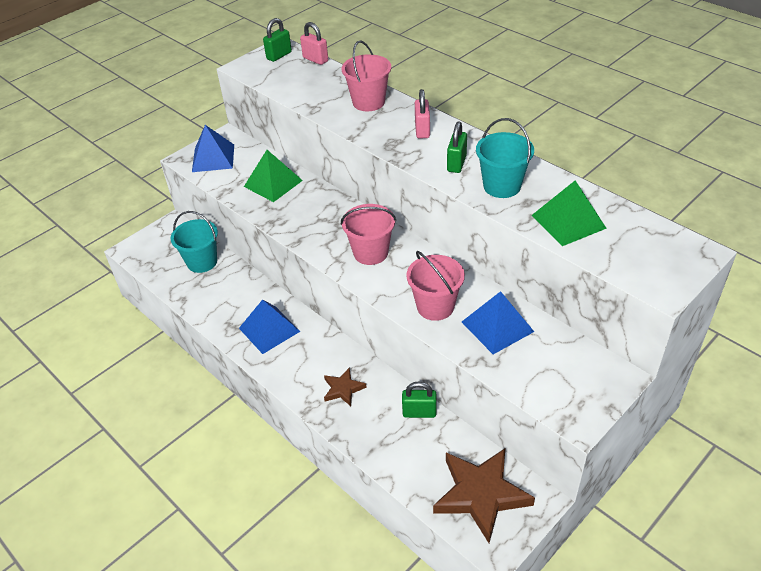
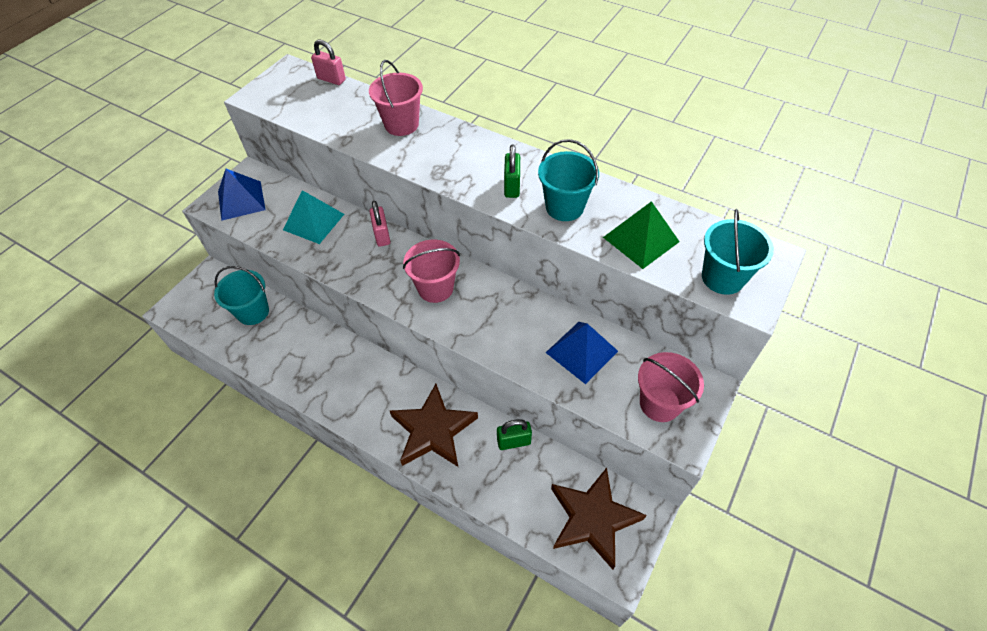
camera: 15 degrees left, 10 degrees up
blue pyramid [239,299,300,354] -> none
green pyramid [244,150,303,202] -> turquoise pyramid [283,190,344,244]
green padlock [263,18,292,62] -> none
brown star [324,367,367,406] -> brown star [390,384,478,467], size x2.00
pink bucket [406,251,465,321] -> pink bucket moved to [638,352,704,422]
pink padlock [415,89,430,139] -> pink padlock moved to [370,201,390,247]
none -> turquoise bucket [702,209,774,295]

